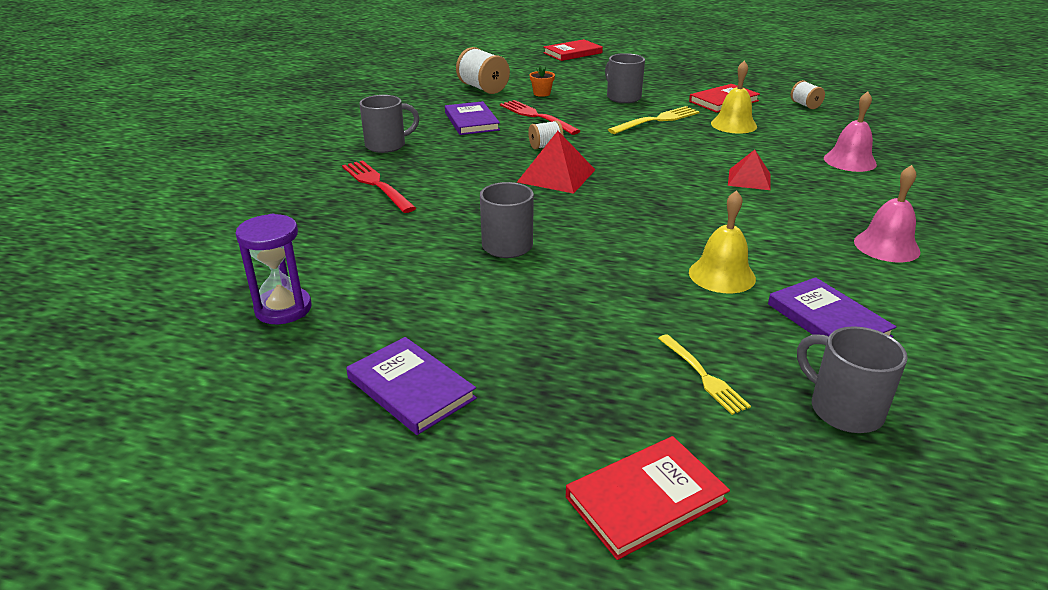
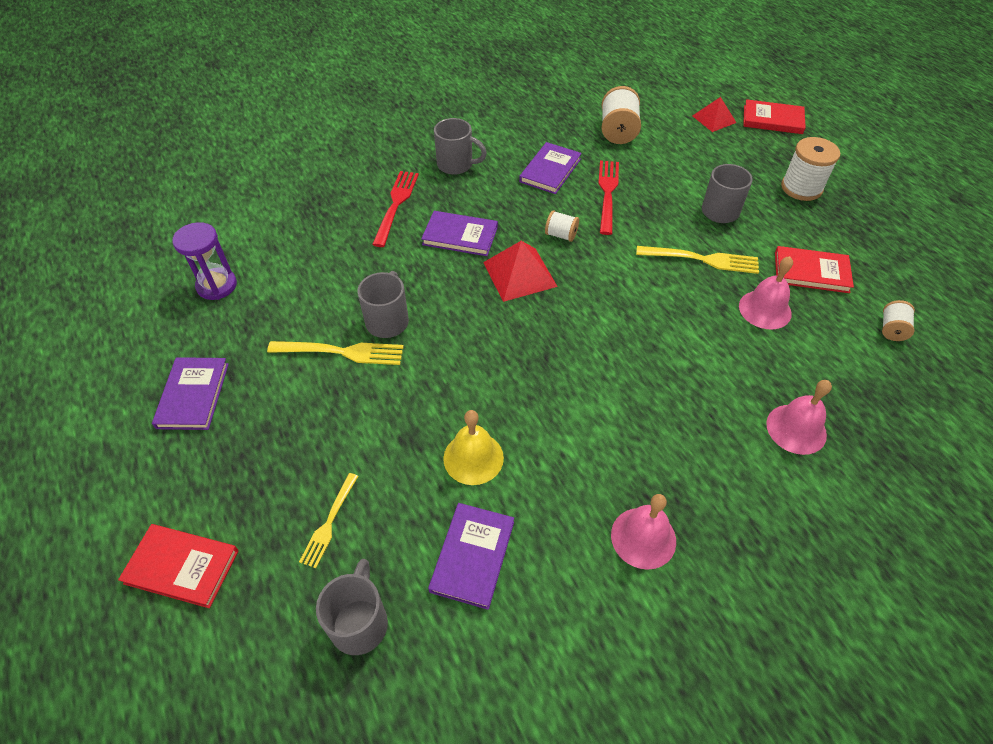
camera: 45 degrees right, 20 degrees up
orange flower pot [530,66,555,97] -> none
yellow bell [711,61,757,134] -> pink bell [739,256,793,329]
red pyramid [728,150,771,190] -> red pyramid moved to [693,97,737,132]
none -> yellow fork [267,341,404,365]
none -> purple book [421,211,498,256]
none -> white spool [781,137,840,201]

